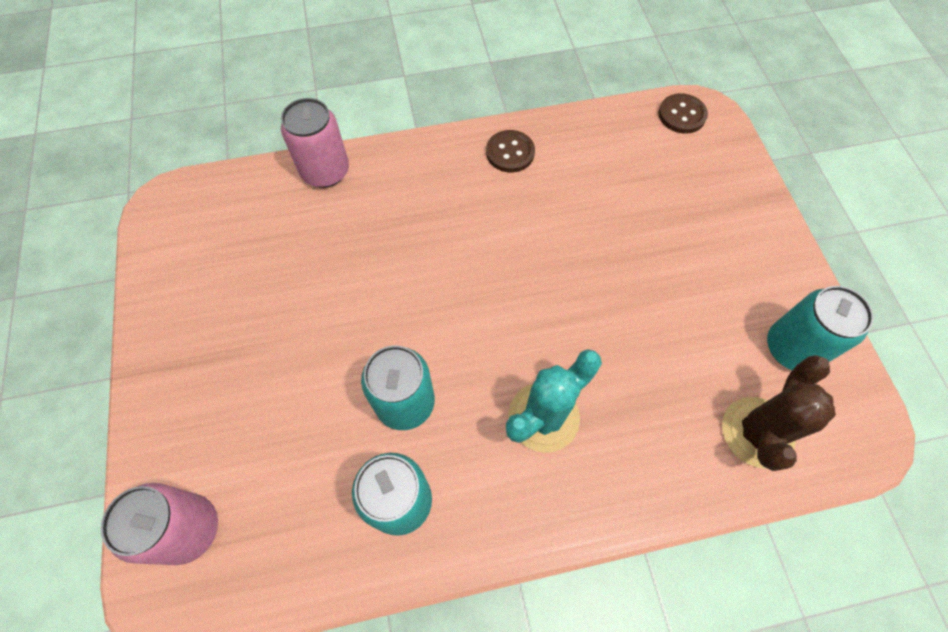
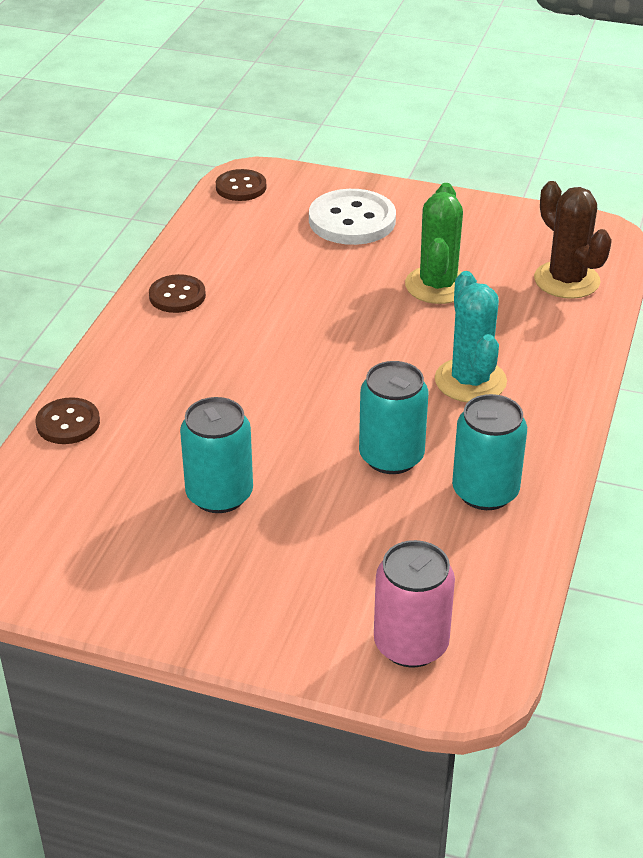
camera: 60 degrees left, 25 degrees down
pink can [281,98,349,188] -> brown button [36,397,100,444]
turquoise can [767,286,874,370] -> turquoise can moved to [180,397,253,513]
none -> white button [309,189,396,245]
none -> green cactus [405,183,463,304]

